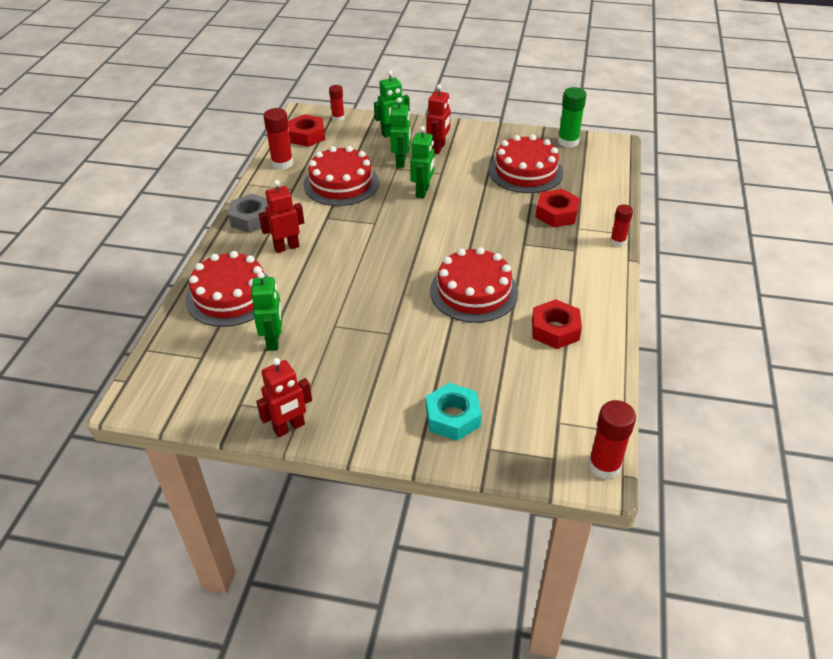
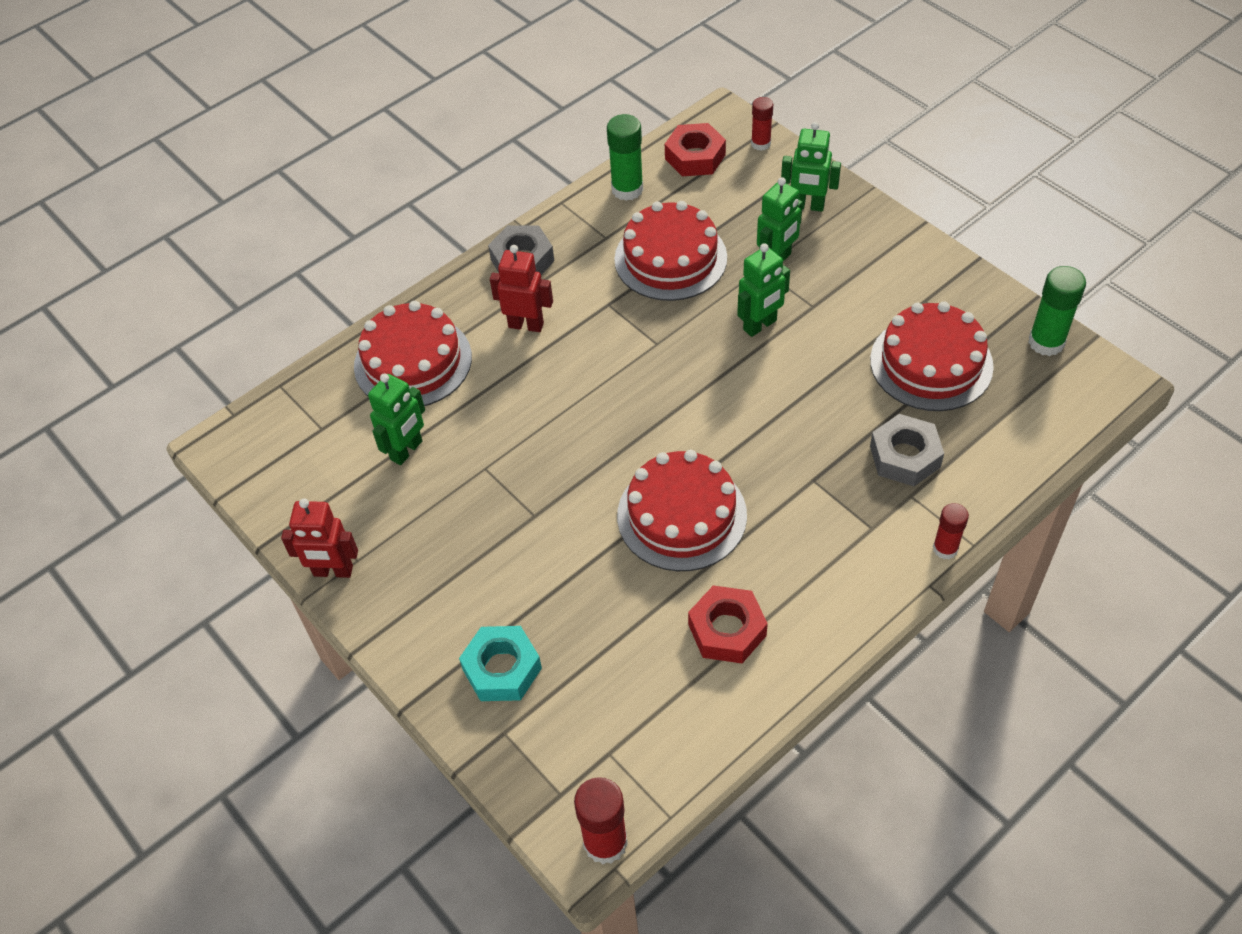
camera: 40 degrees right, 10 degrees up
red glue stick [263,108,293,170] -> green glue stick [607,114,643,201]
red robot [427,84,451,154] -> none
red nut [535,189,580,227] -> grey nut [870,414,944,486]

